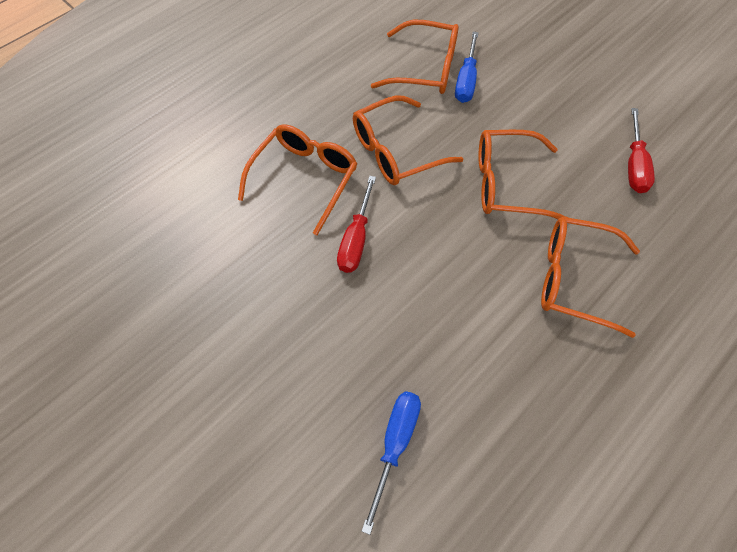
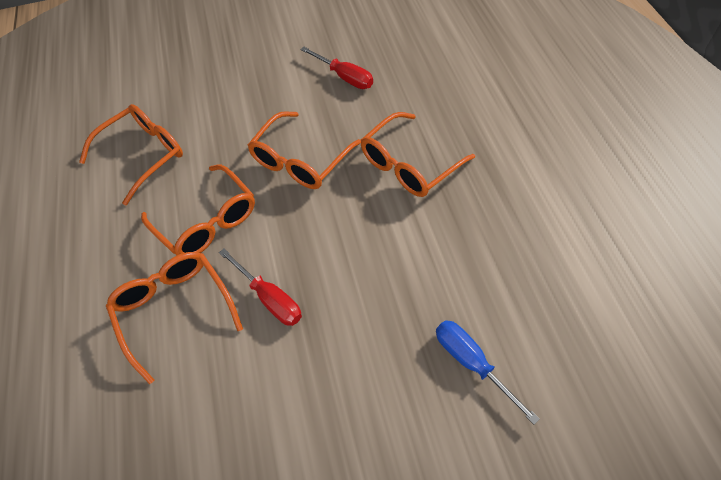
camera: 55 degrees left, 5 degrees down
orange glasses [353,96,463,185] -> orange glasses turned 45 degrees counterclockwise [141,164,255,256]
blue screwdriver [455,32,479,103] -> none

